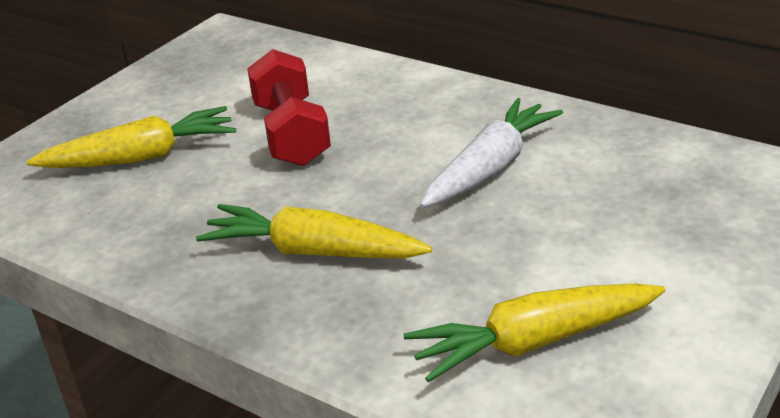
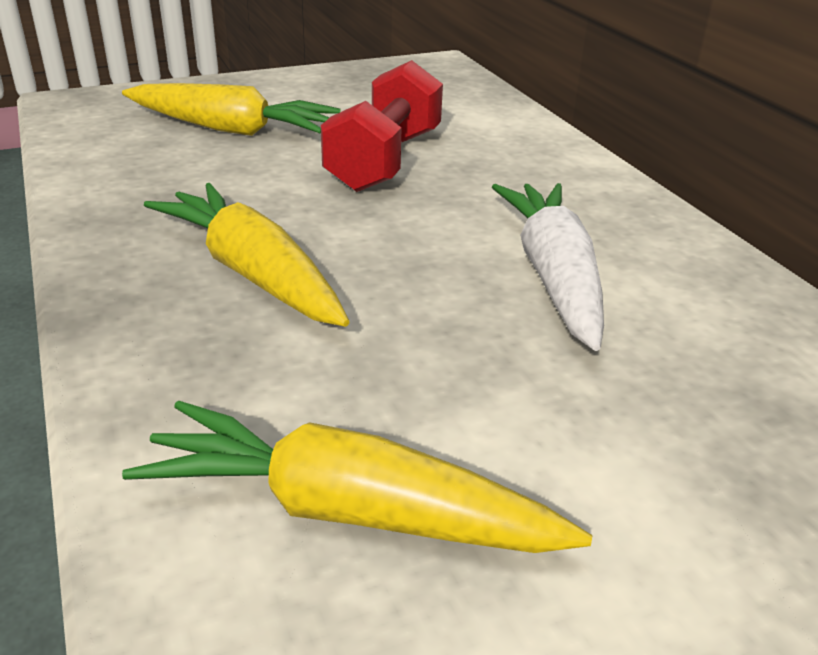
camera: 30 degrees right, 0 degrees up
white carrot [420,98,563,208] -> white carrot turned 75 degrees counterclockwise [492,183,604,351]

